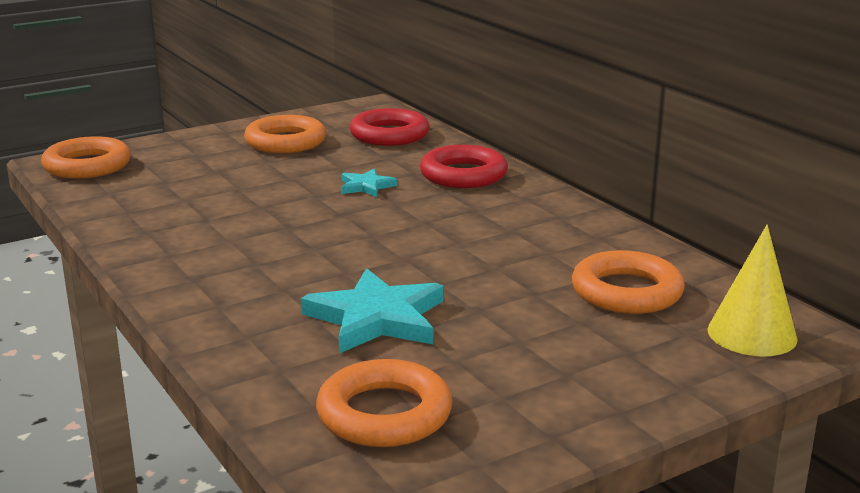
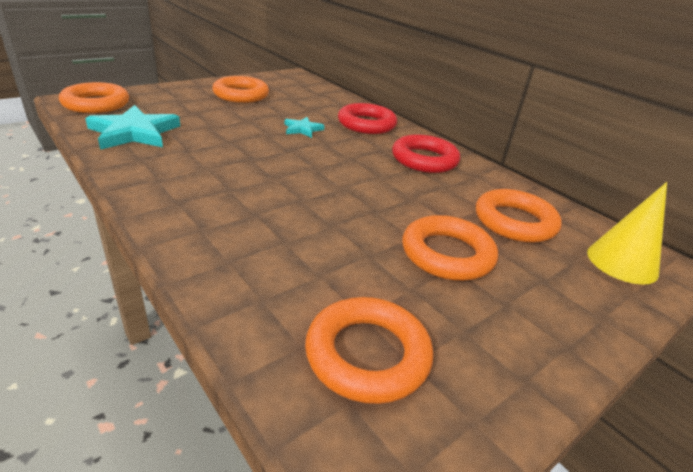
camera: 10 degrees left, 10 degrees up
turquoise star [301,268,444,353] -> turquoise star moved to [85,105,180,150]
red ring [349,108,429,146] -> red ring moved to [392,134,460,173]
none -> orange ring [402,215,498,281]

